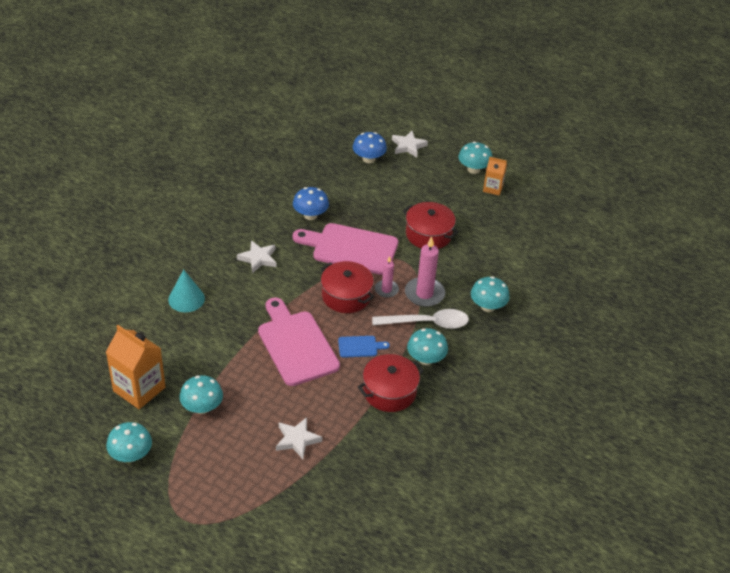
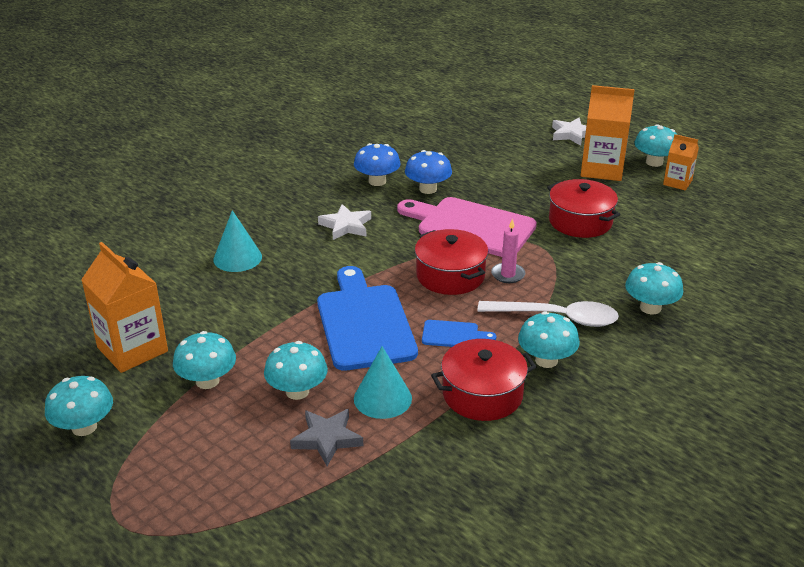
camera: 15 degrees right, 10 degrees down
pink cutting board [258,297,340,386] -> blue cutting board [317,266,418,371]
white star [276,417,322,459] -> grey star [290,409,363,466]
blue mushroom [353,132,387,163] -> blue mushroom moved to [354,143,401,186]
pink candle [405,236,445,307] -> none
none -> turquoise mushroom [264,341,328,400]
none -> turquoise cone [354,346,412,419]
none -> orange carton [581,85,635,181]

